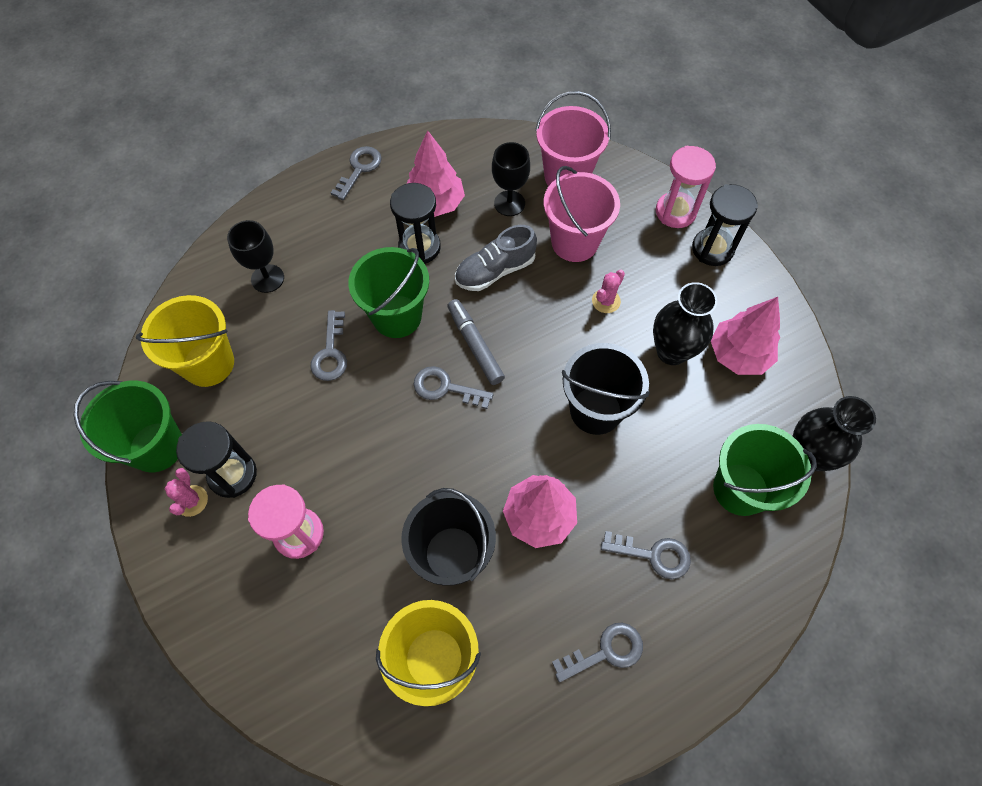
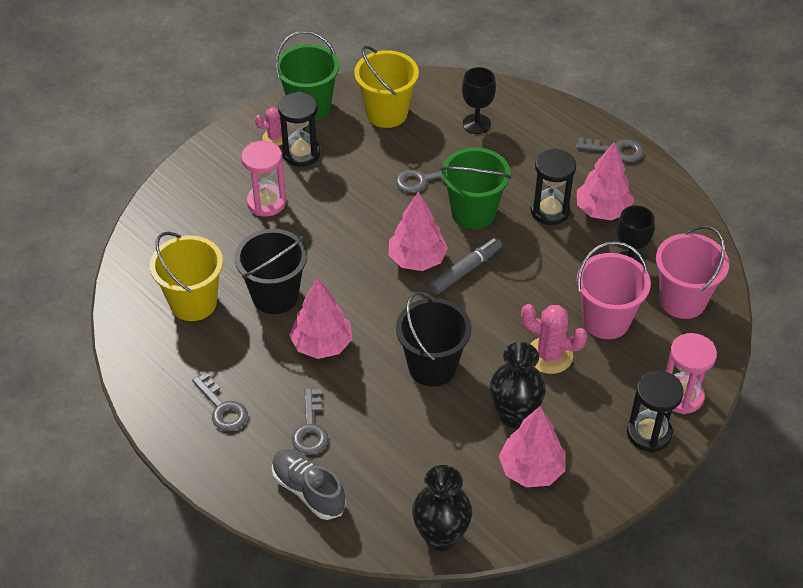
camera: 75 degrees right, 15 degrees down
grey key [414,366,494,409] -> pink tree [389,192,448,271]
grey shoe [455,225,537,291] -> grey shoe moved to [272,449,346,520]
pink cactus [592,270,625,313] -> pink cactus [521,304,588,374], size x1.65
green bucket [713,424,817,516] -> none

